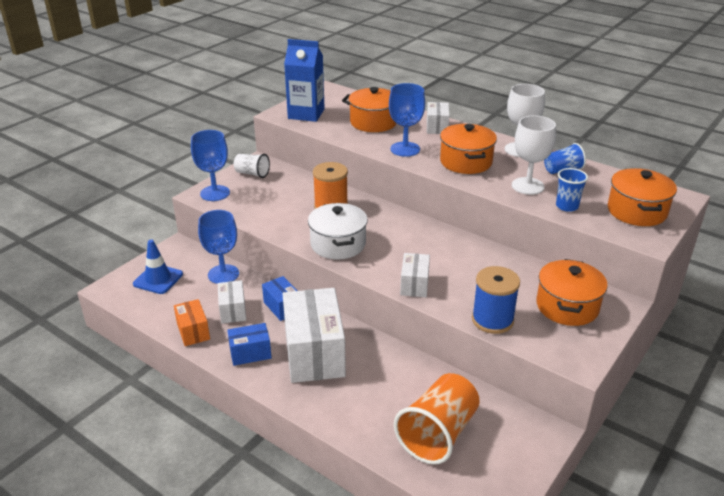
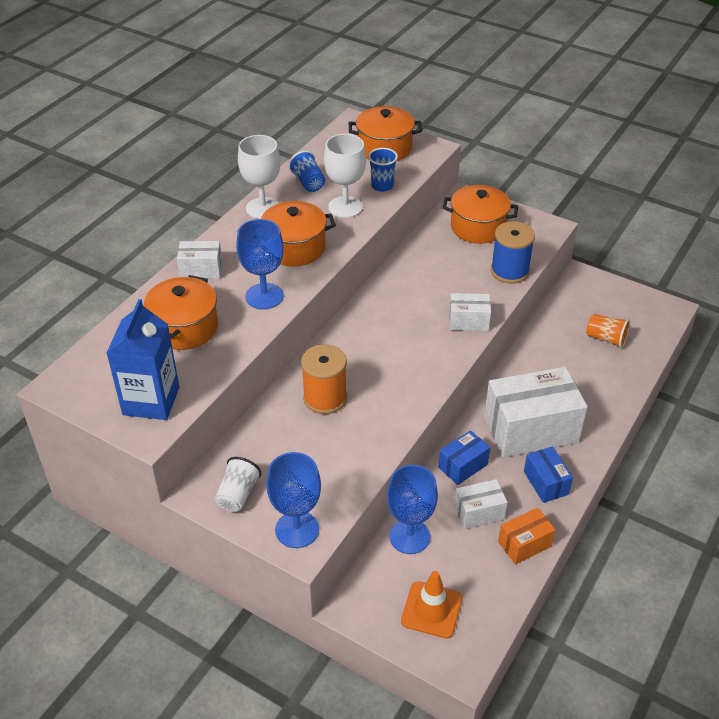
camera: 95 degrees left, 10 degrees up
blue traffic cone [133,240,183,294] -> orange traffic cone [401,571,462,638]
white pot [308,203,368,260] -> none
orange cup [394,373,480,465] -> orange cup [586,314,630,348], size x0.55

